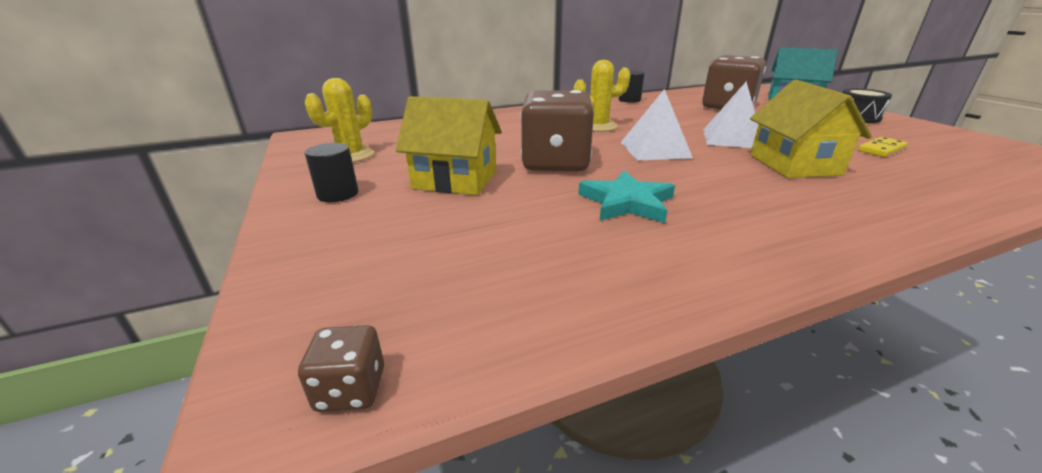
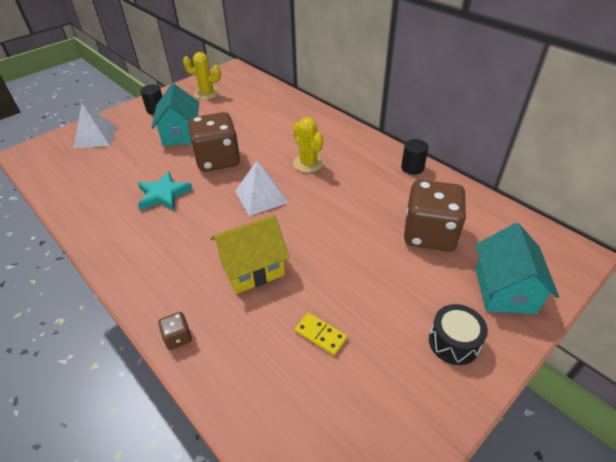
camera: 70 degrees right, 15 degrees up
brown dice [298,325,384,412] -> brown dice moved to [158,312,192,350]
yellow house [396,96,502,195] -> turquoise house [151,83,199,146]
white pyramid [703,81,758,148] -> white pyramid moved to [73,103,118,148]

